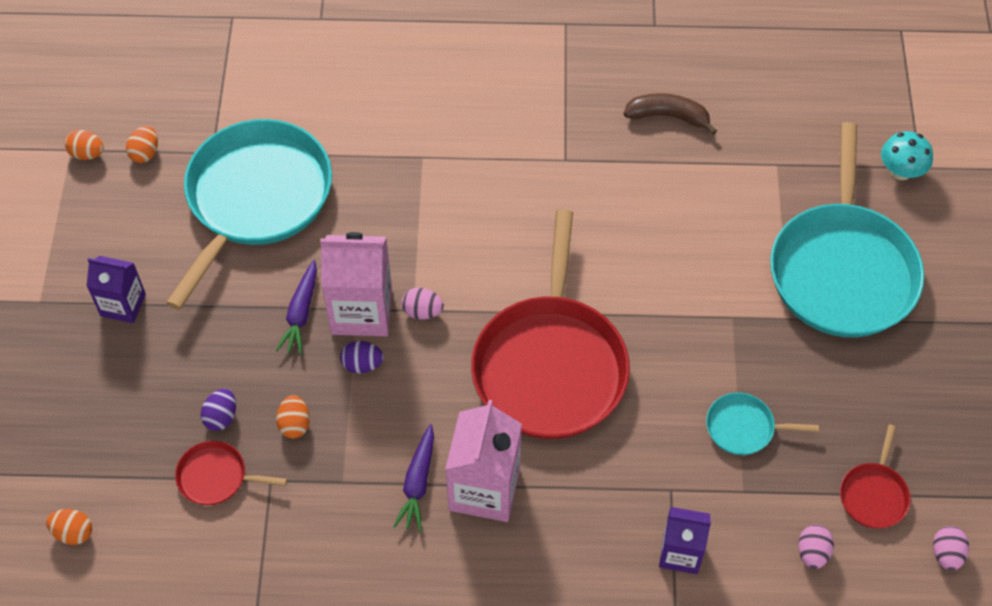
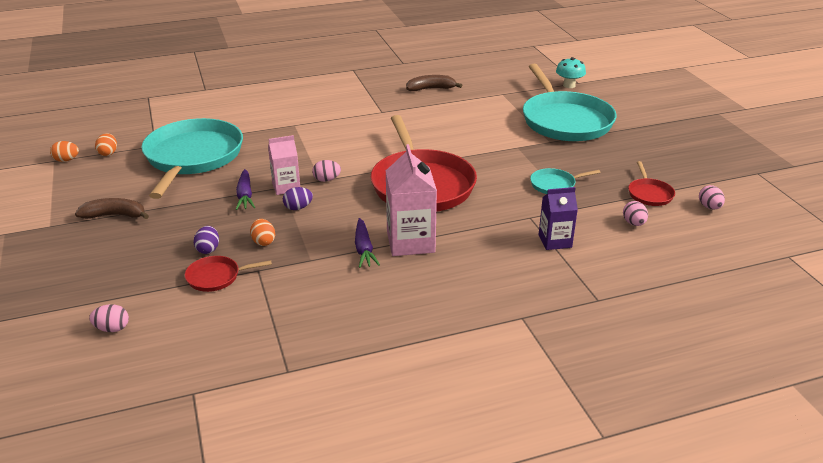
camera: 20 degrees left, 25 degrees down
orange egg [46,509,92,545] -> pink egg [89,304,129,332]
purple carton [86,256,146,323] -> brown banana [75,198,149,219]
pink carton [320,232,392,336] -> pink carton [268,135,300,195], size x0.63

